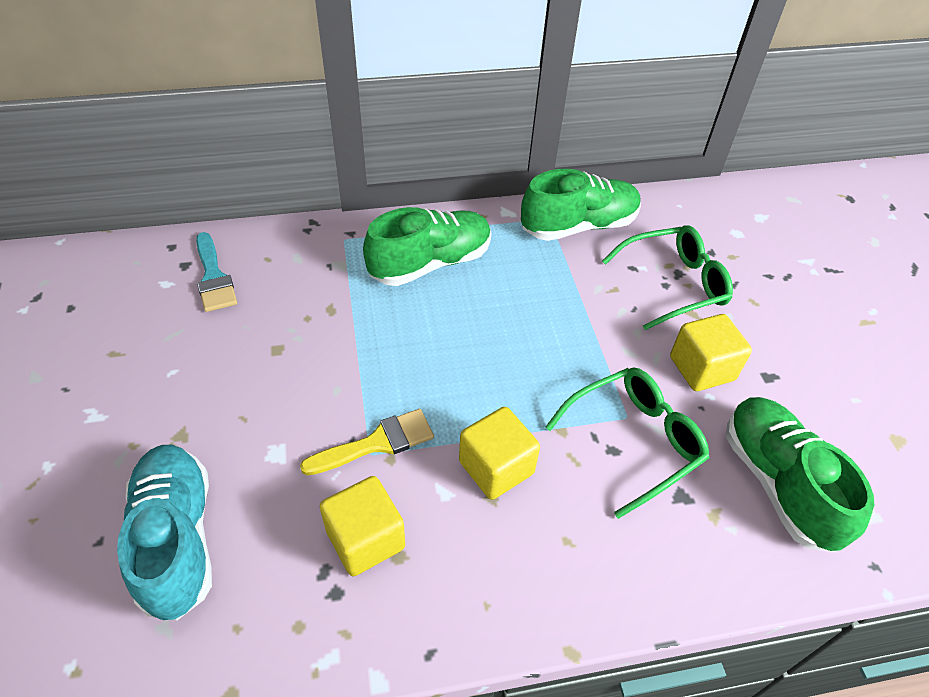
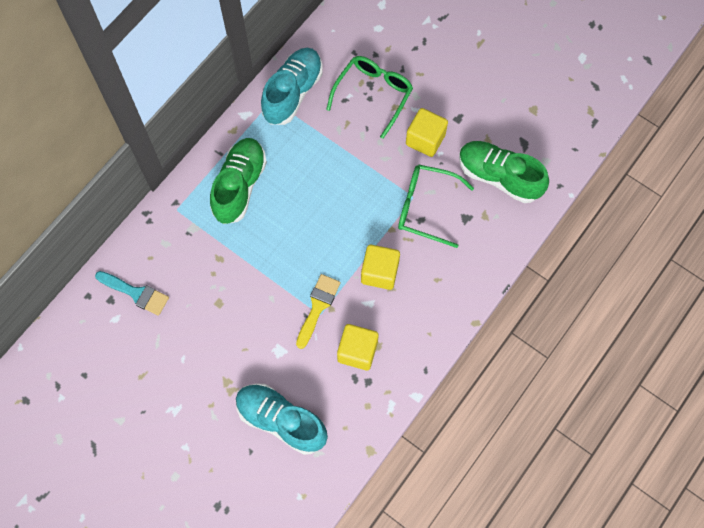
camera: 40 degrees left, 20 degrees up
green shoe [521,169,641,241] -> turquoise shoe [261,48,323,125]
green glasses [545,368,710,519] -> green glasses turned 90 degrees counterclockwise [398,165,474,248]

